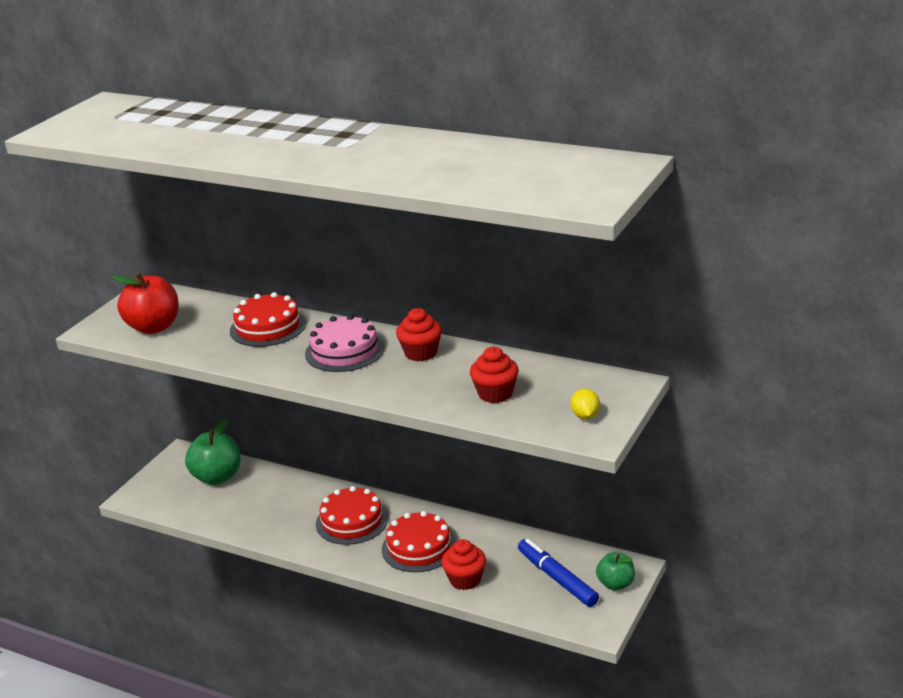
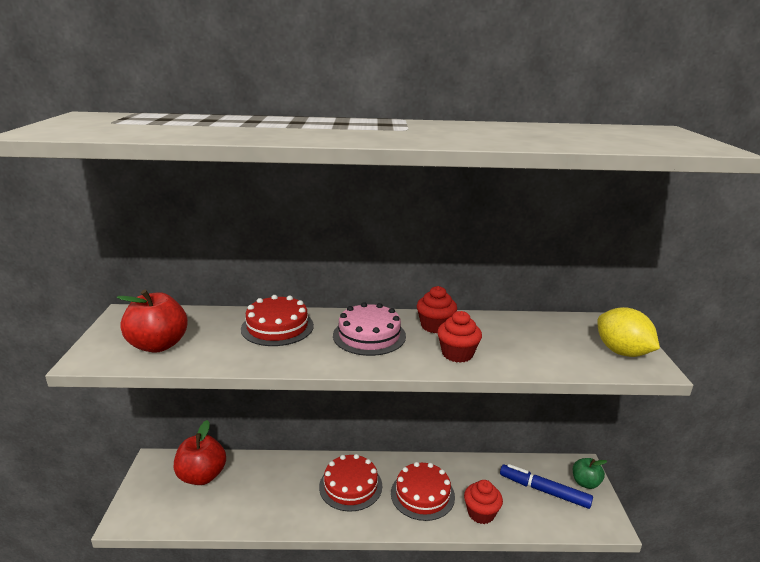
camera: 30 degrees left, 5 degrees down
green apple [185,418,240,485] -> red apple [174,420,226,485]
red cupcake [470,347,519,403] -> red cupcake moved to [437,311,482,363]
yellow lemon [571,388,600,419] -> yellow lemon [597,307,660,357], size x1.89

